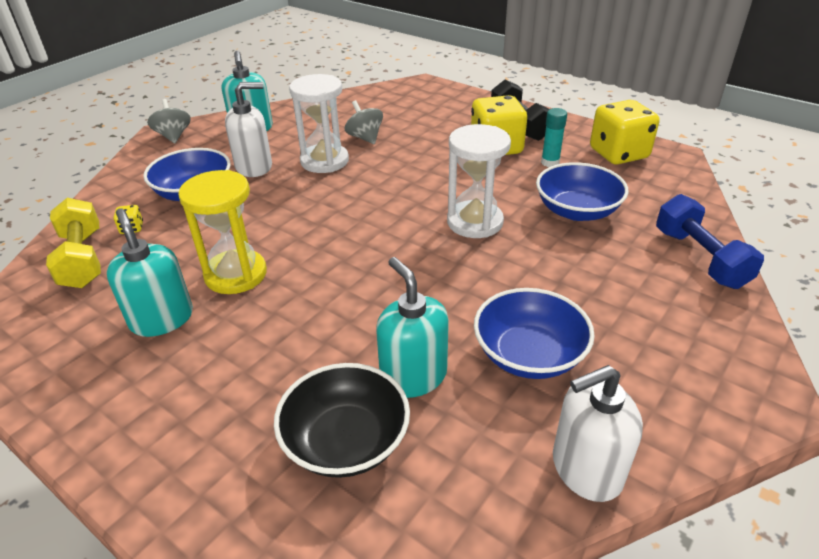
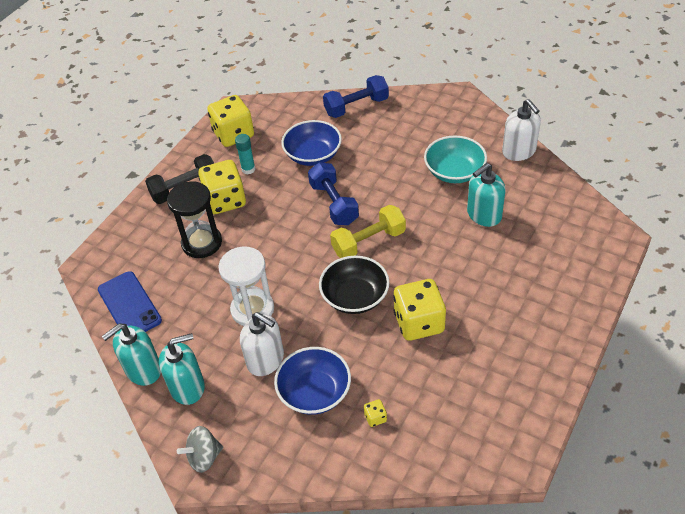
camera: 95 degrees left, 10 degrees up
yellow dumbbell [46,198,101,288] -> yellow dumbbell moved to [330,205,406,258]
turquoise soap dispenser [107,208,193,337] -> turquoise soap dispenser moved to [102,323,161,386]
yellow hourglass [178,170,267,294] -> yellow dice [393,279,446,341]
white soap dispenser [225,82,272,177] -> white soap dispenser turned 150 degrees clockwise [240,312,284,376]
black bowl [274,363,410,478] -> black bowl moved to [319,256,390,314]
grey spinning top [345,100,383,144] -> none
white hourglass [447,124,511,238] -> blue dumbbell [308,162,359,225]
blue bowl [474,288,595,379] -> turquoise bowl [424,136,487,183]
none -> blue phone [98,271,162,332]
none -> black hourglass [167,181,222,258]

